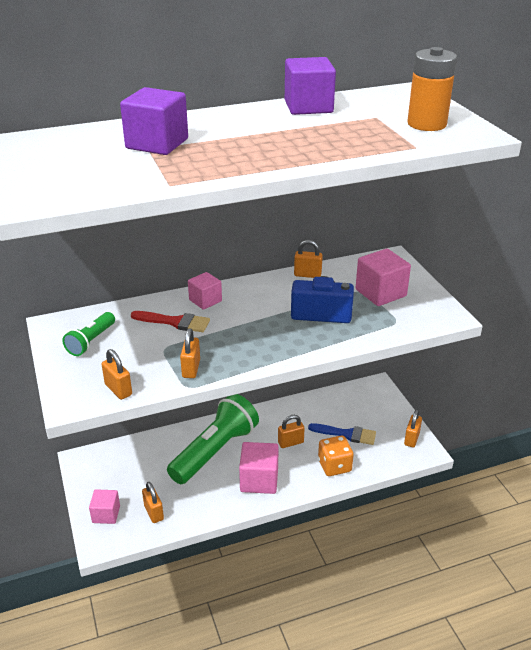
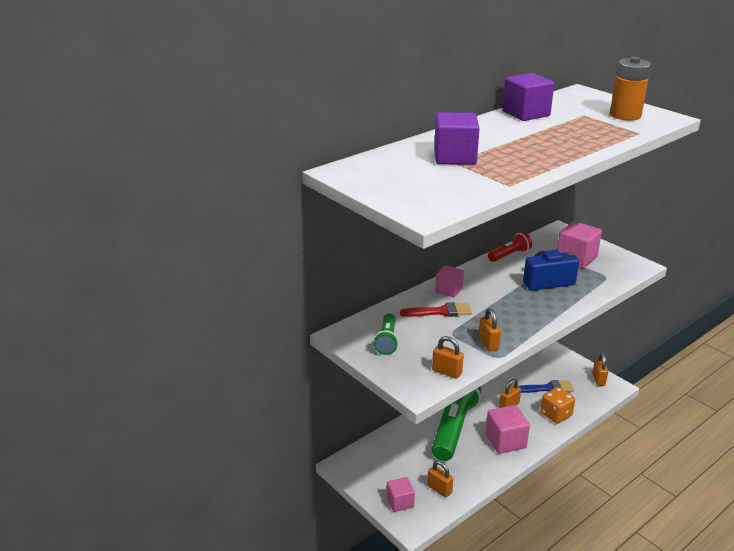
camera: 20 degrees left, 5 degrees down
orange padlock [294,240,323,278] -> red flashlight [488,232,532,262]

